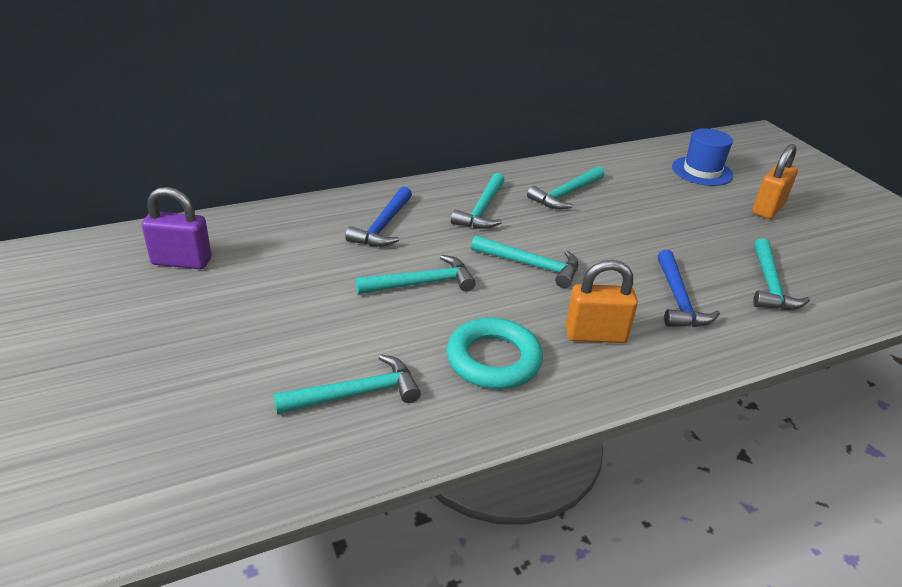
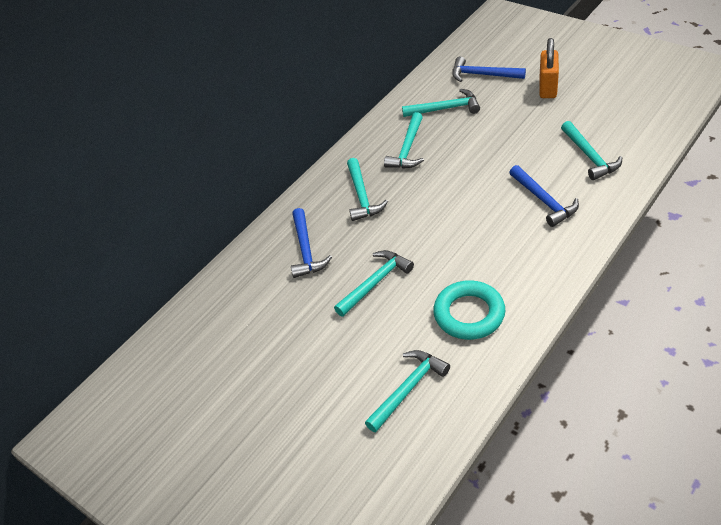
camera: 20 degrees left, 10 degrees up
purple padlock [142,187,212,269] -> none
turquoise hammer [471,235,578,288] -> turquoise hammer moved to [402,89,480,117]
orange padlock [565,260,638,343] -> none
blue hat [672,128,733,186] -> blue hammer [452,56,526,82]

